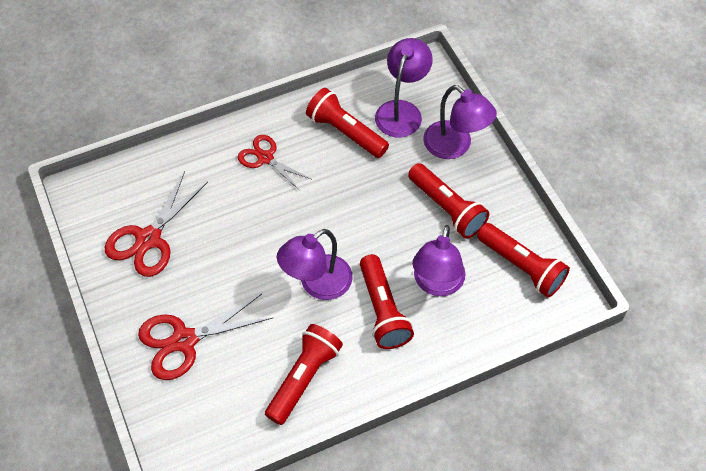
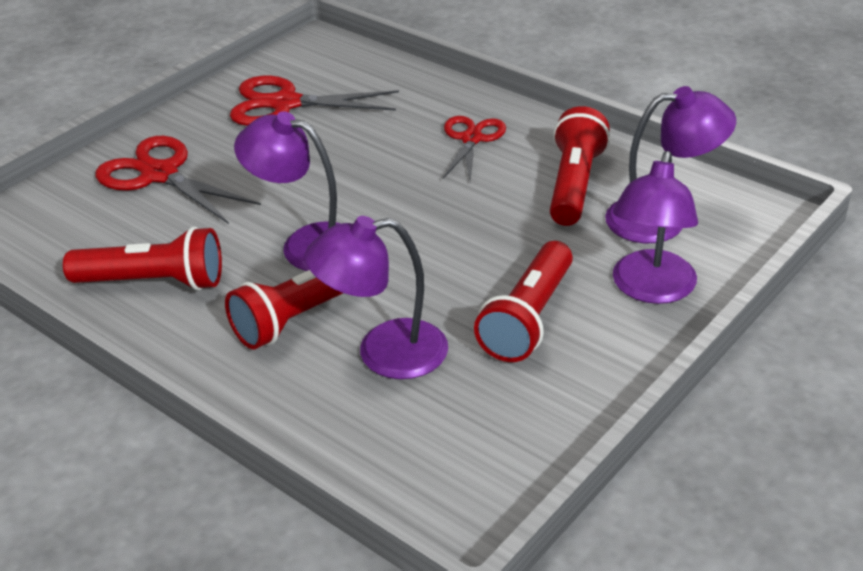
camera: 65 degrees right, 20 degrees down
red flashlight [477,223,570,298] -> none

